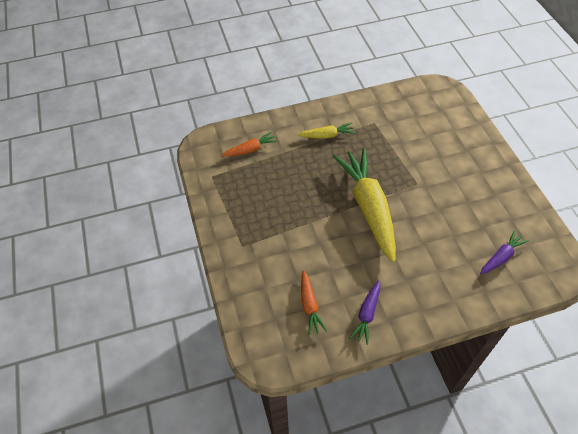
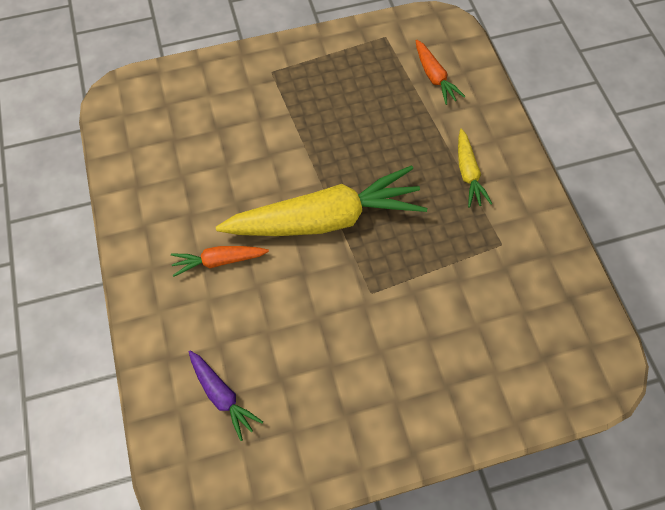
camera: 90 degrees right, 10 degrees up
orange carrot [301,270,327,335] -> orange carrot moved to [171,246,269,277]
purple carrot [350,280,381,345] -> none

